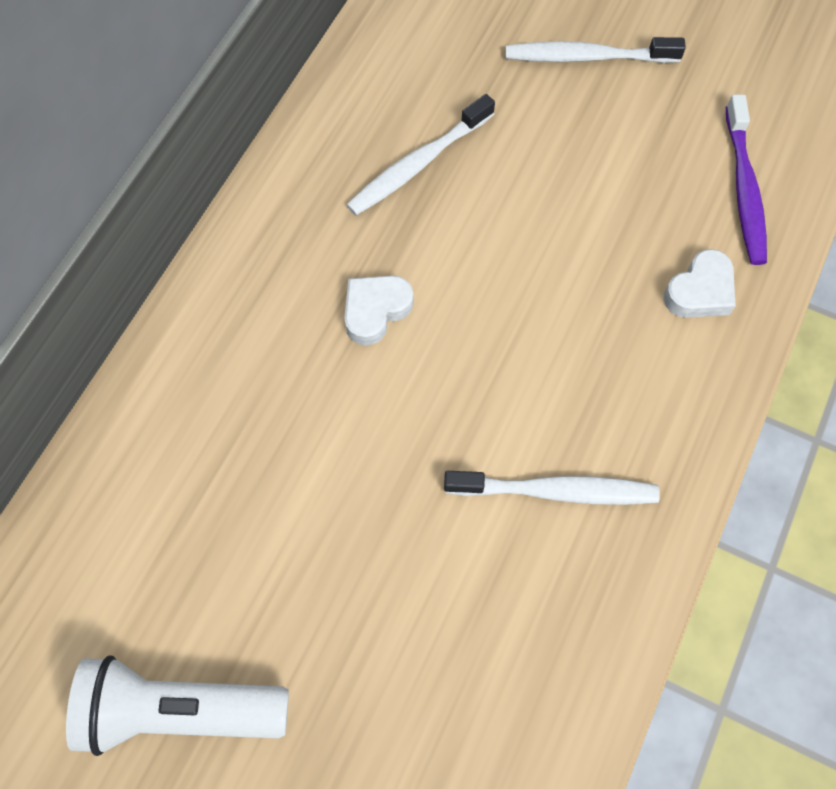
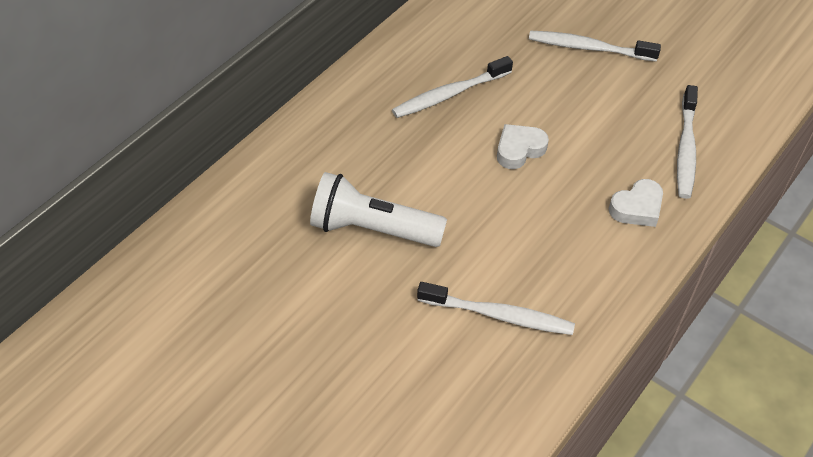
camera: 10 degrees right, 15 degrees down
white flashlight [66,656,289,756] -> white flashlight moved to [310,172,447,247]
white heart [344,275,413,346] -> white heart moved to [497,124,549,169]
purple toothbrush [726,95,767,265] -> white toothbrush [677,85,698,199]

